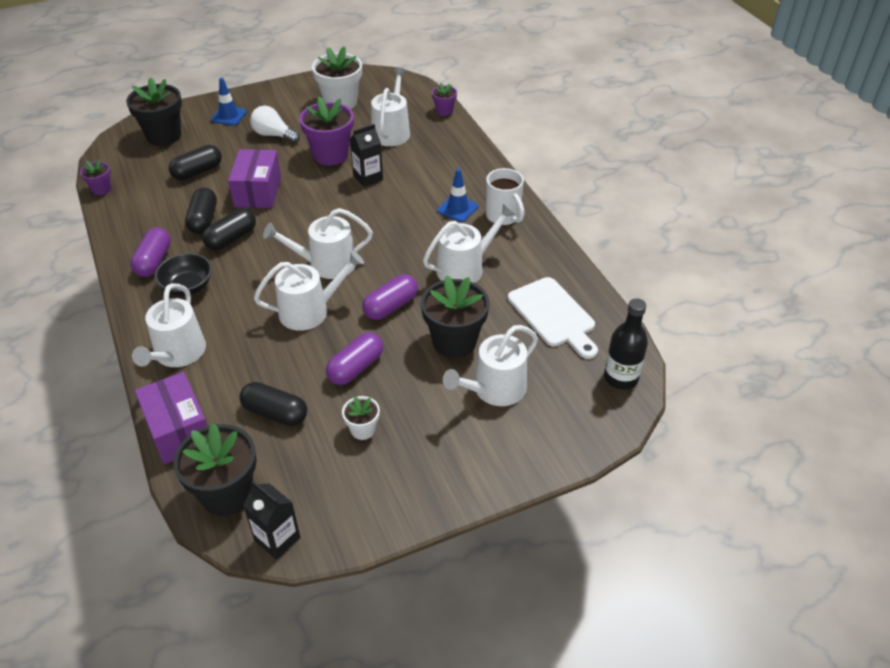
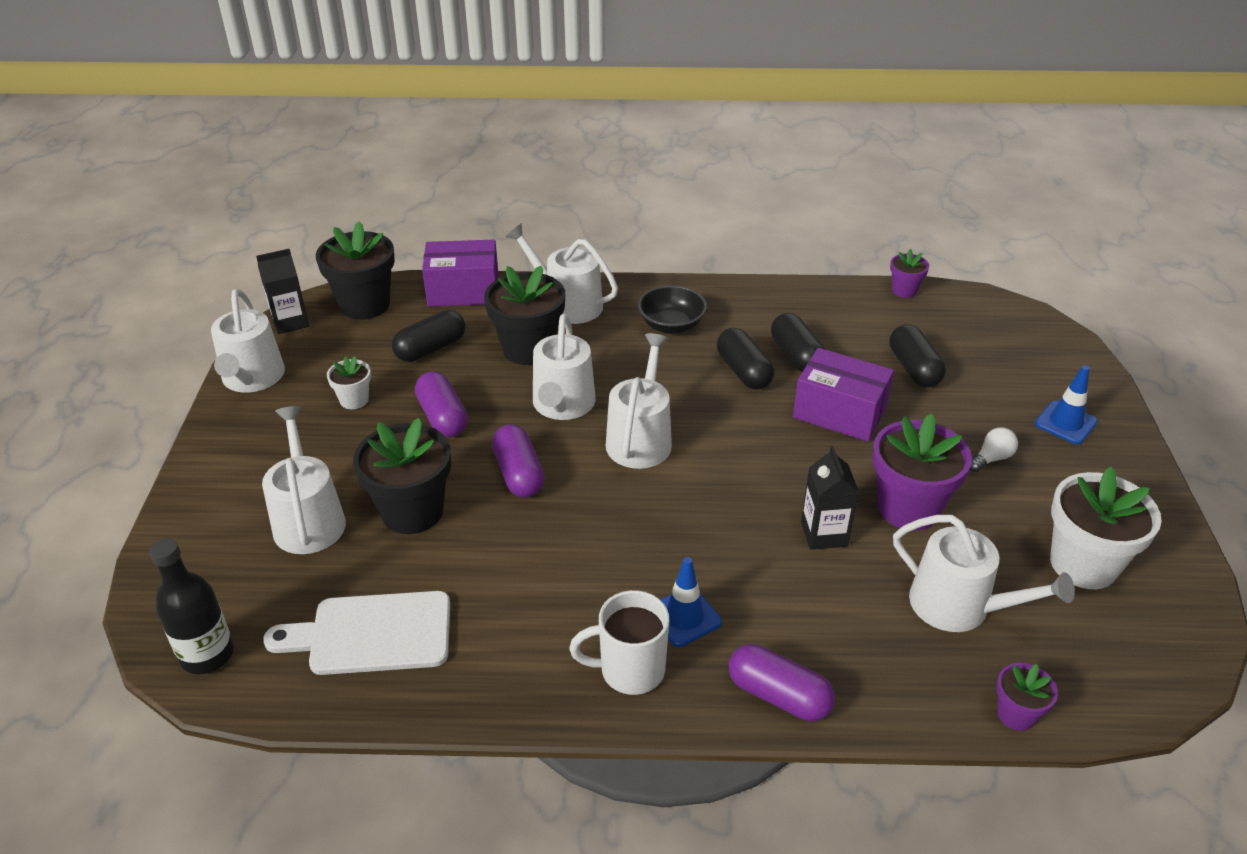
camera: 115 degrees right, 5 degrees down
black flower pot [126,77,182,146] -> black flower pot moved to [484,266,565,365]
purple capsule [130,227,171,277] -> purple capsule moved to [729,644,835,721]
black capsule [185,188,217,234] -> black capsule turned 45 degrees clockwise [771,313,825,372]
white light bulb [250,106,300,143] -> white light bulb [970,427,1018,472], size x0.64
white watering can [423,204,516,283] -> white watering can moved to [211,289,285,393]

